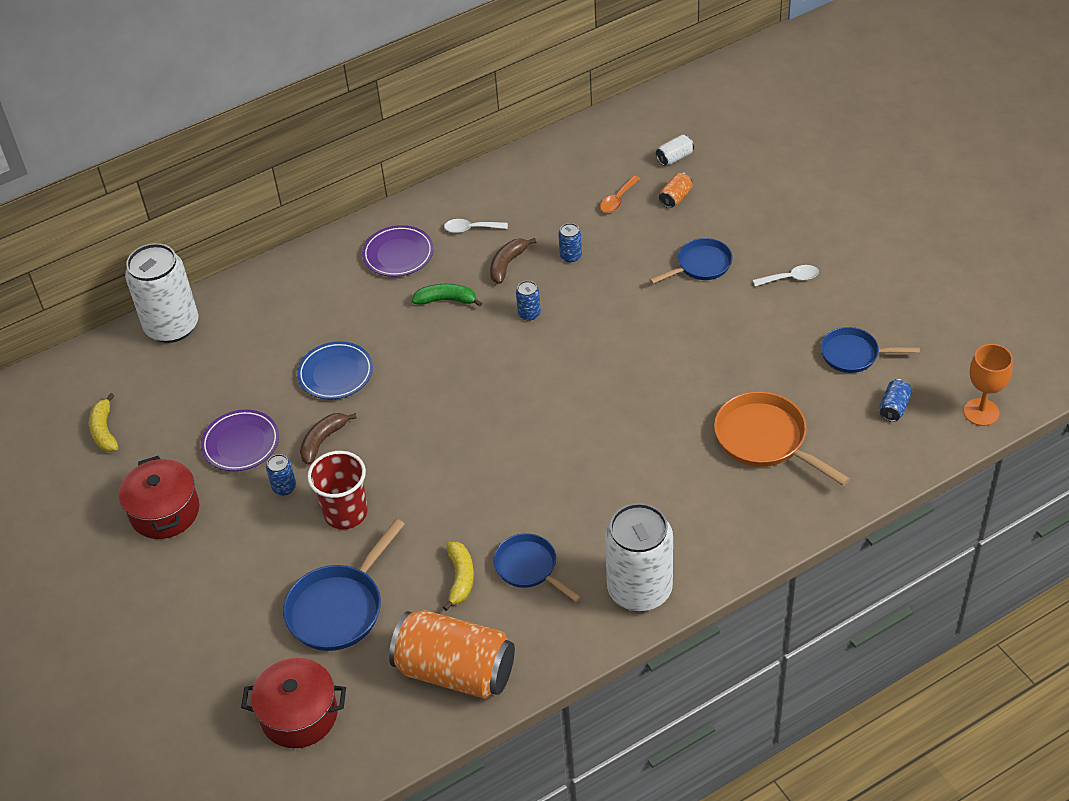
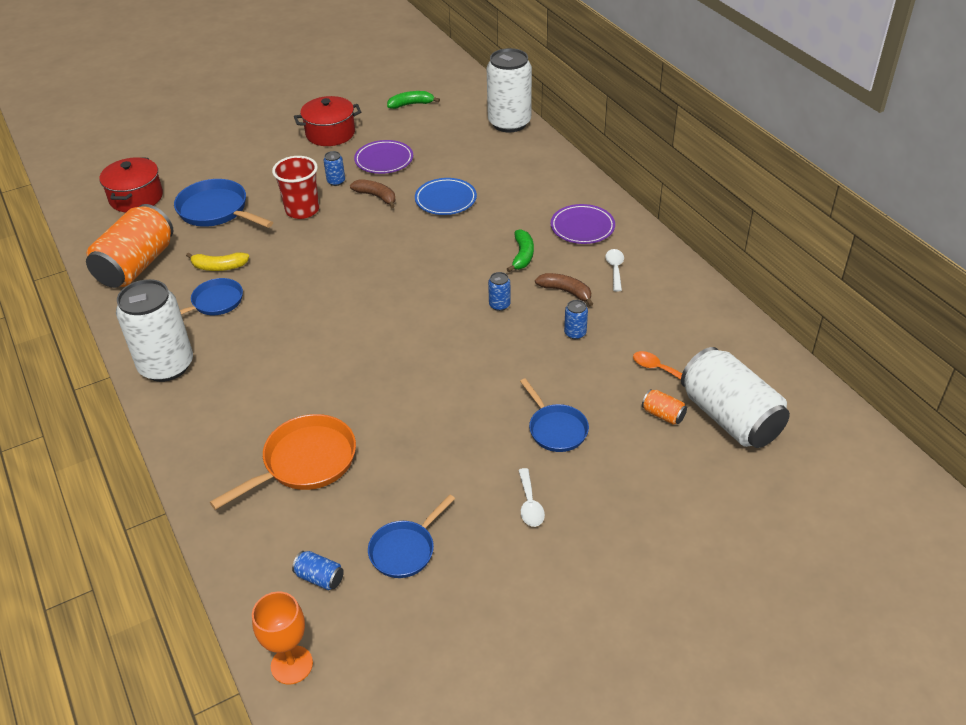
camera: 90 degrees right, 5 degrees down
yellow banana [89,393,118,452] -> green banana [387,91,440,109]
white can [656,134,694,166] -> white can [681,347,790,448], size x2.48
blue pan [821,327,920,373] -> blue pan turned 150 degrees counterclockwise [368,495,455,578]

